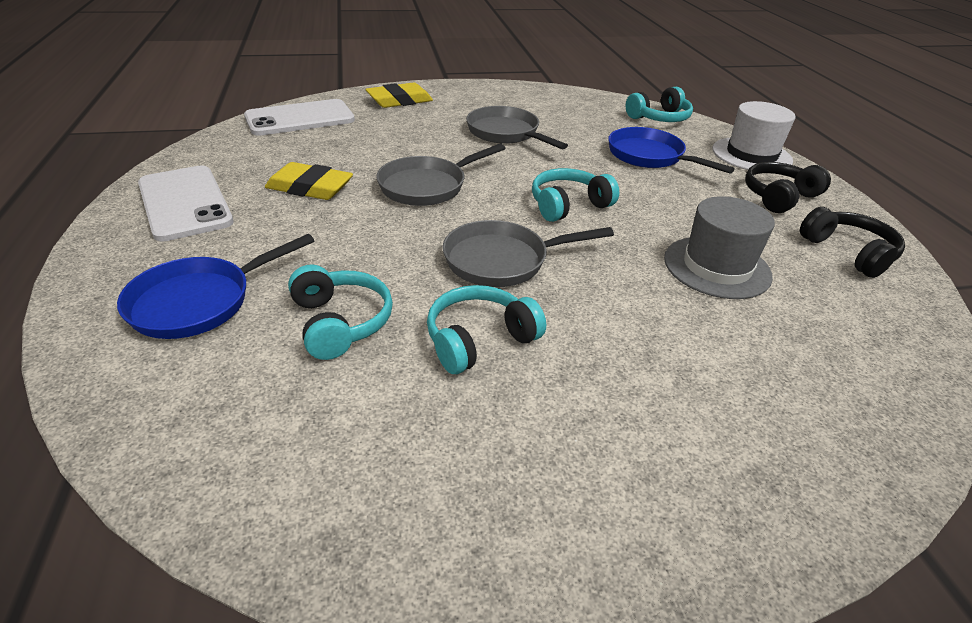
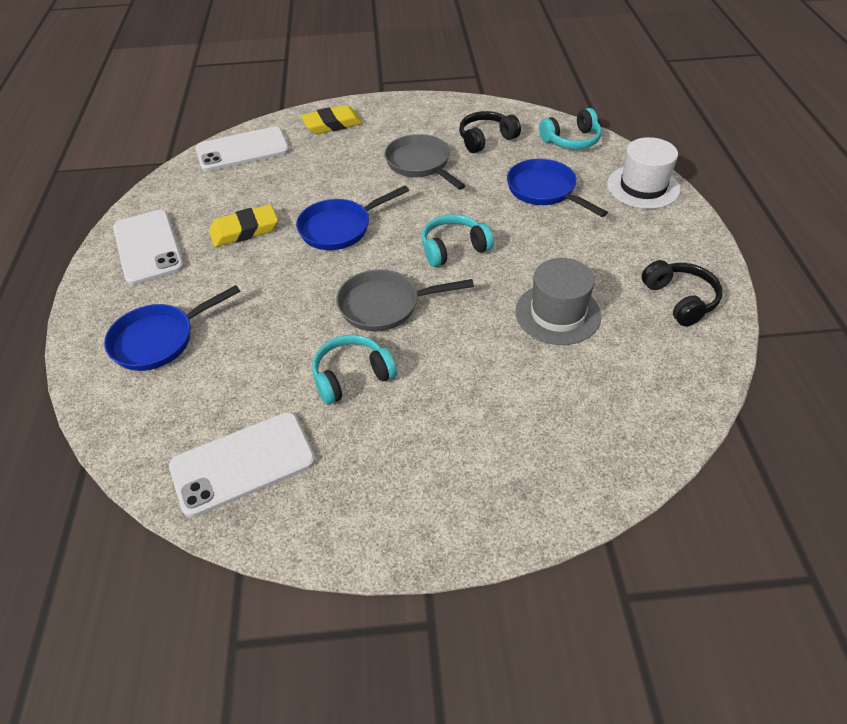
camera: 10 degrees right, 10 degrees up
yellow eraser [265,162,353,200] -> yellow eraser turned 45 degrees counterclockwise [209,204,278,247]
turquoise headphones [288,264,393,360] -> none
grey pan [376,144,505,206] -> blue pan [296,185,409,250]
black headphones [745,162,831,213] -> black headphones moved to [459,111,521,153]
none -> white phone [169,412,316,518]

